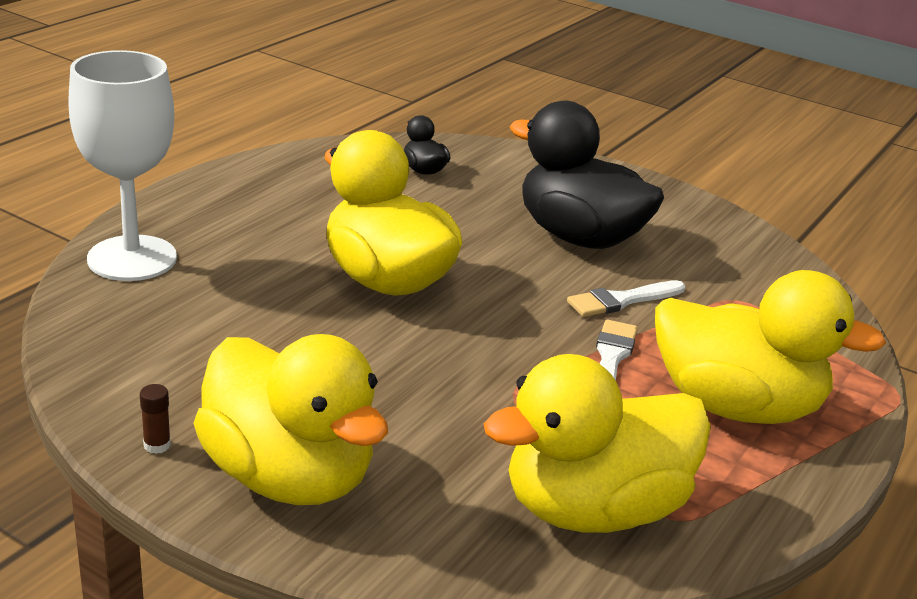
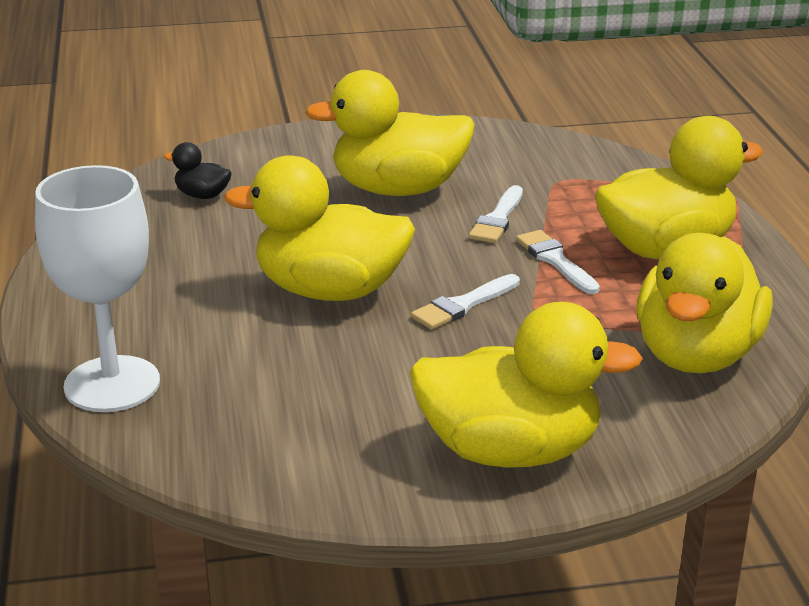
camera: 40 degrees left, 0 degrees up
brown glue stick [140,384,171,454] -> none
black duck [510,101,664,249] -> yellow duck [305,70,475,196]
none -> white brush [411,274,520,330]

